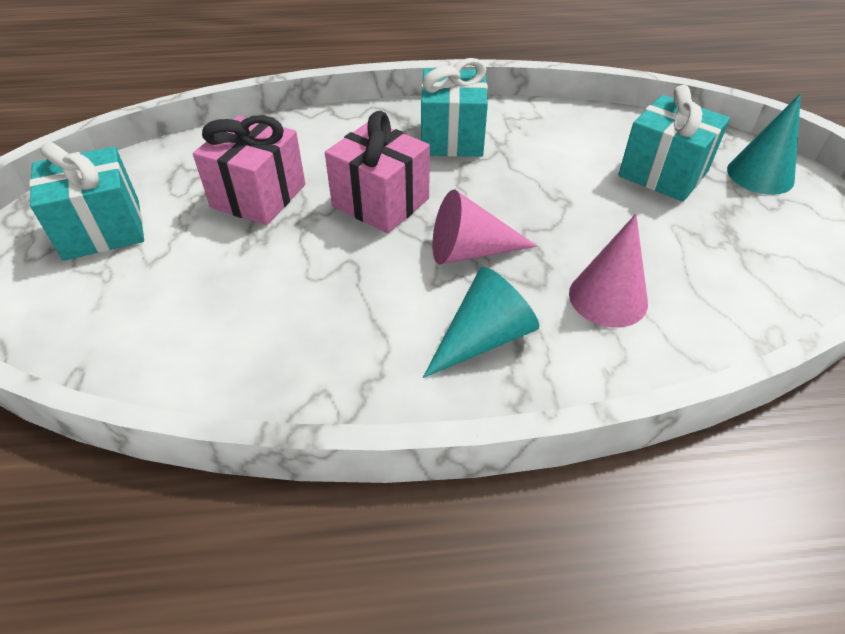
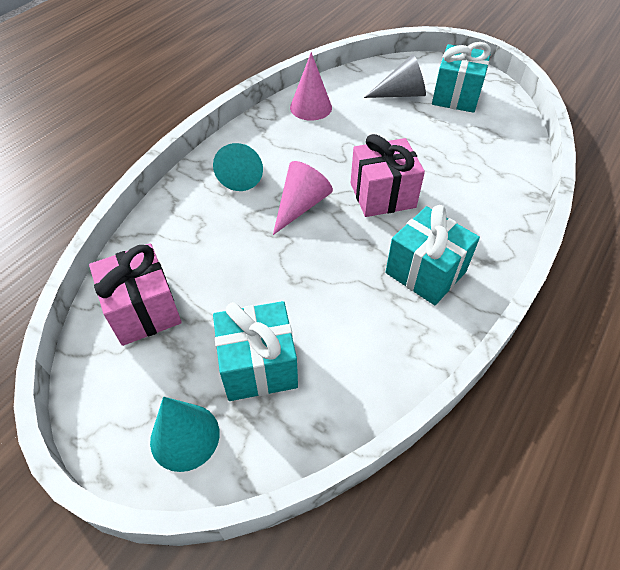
camera: 130 degrees right, 5 degrees up
pink gift [193,115,305,225] -> pink gift moved to [89,243,182,346]
pink cone [569,214,648,327] -> pink cone moved to [290,52,332,121]
none -> grey cone [364,54,426,98]

